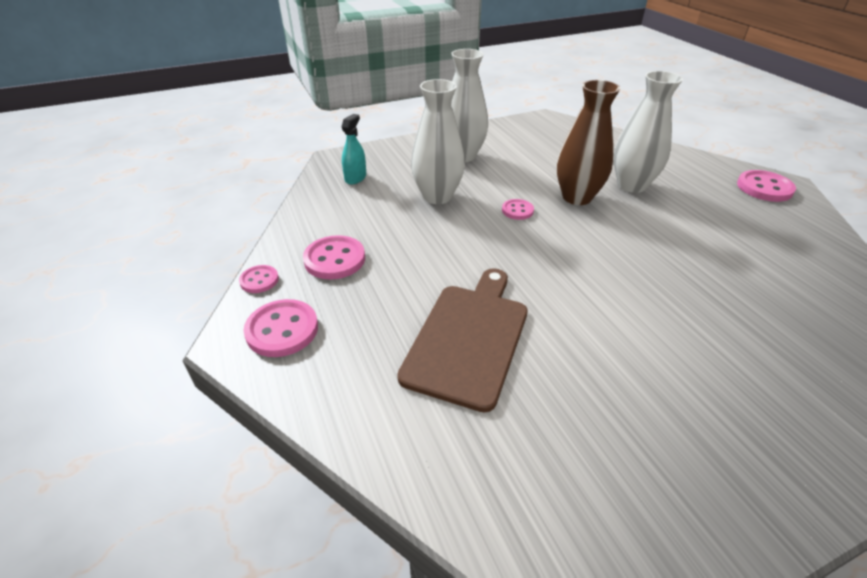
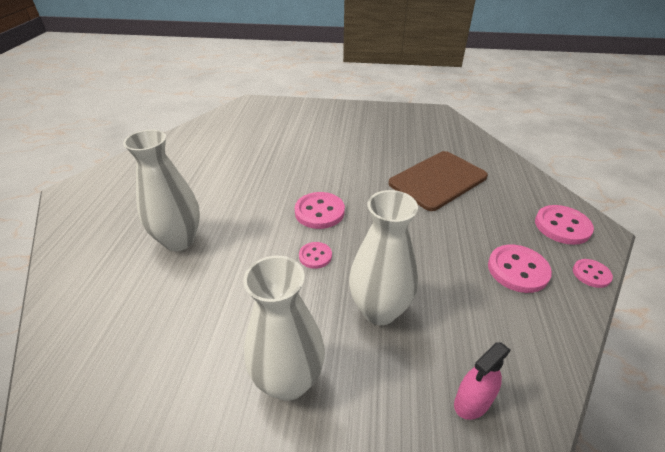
camera: 150 degrees left, 0 degrees up
turquoise spray bottle [341,114,366,185] -> pink spray bottle [454,342,511,420]
brown vase [556,80,621,205] -> none
pink button [737,170,796,202] -> pink button moved to [295,192,345,229]

